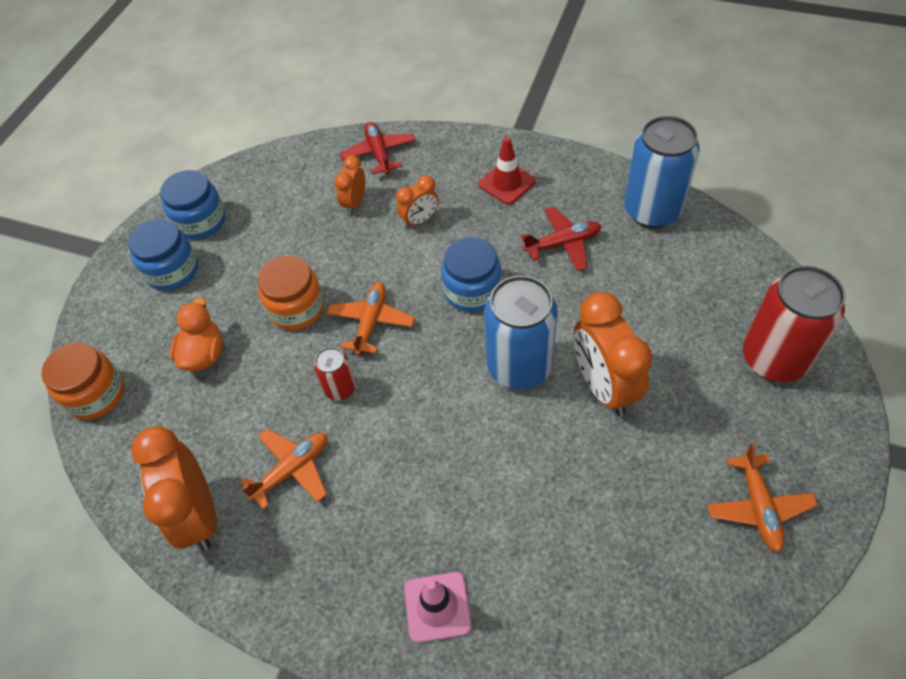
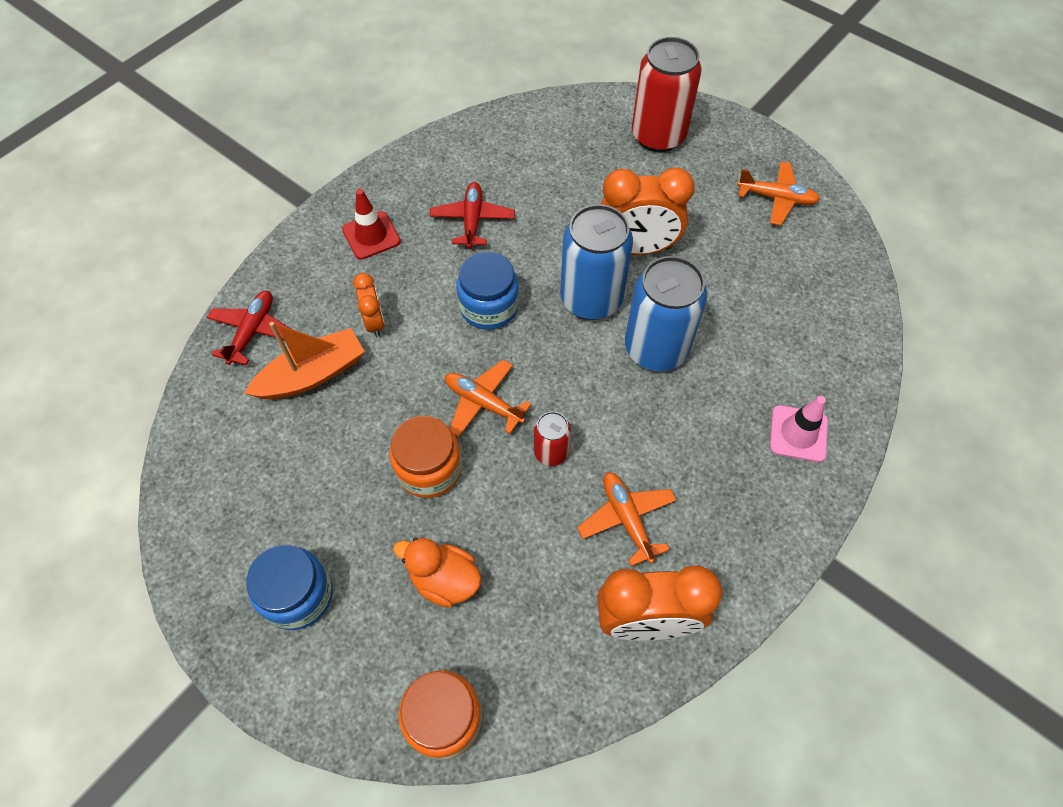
camera: 75 degrees left, 5 degrees up
blue jar [160,170,226,240] -> none
orange clock [335,155,365,215] -> orange boat [244,322,365,399]
red plane [340,122,416,175] -> red plane turned 105 degrees clockwise [207,291,289,365]
blue can [624,116,700,228] -> blue can moved to [625,256,707,371]

